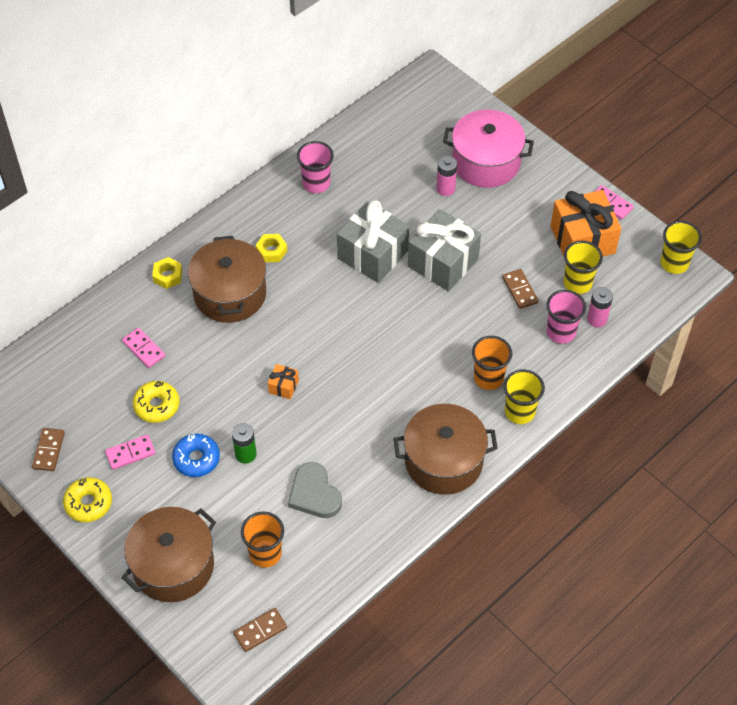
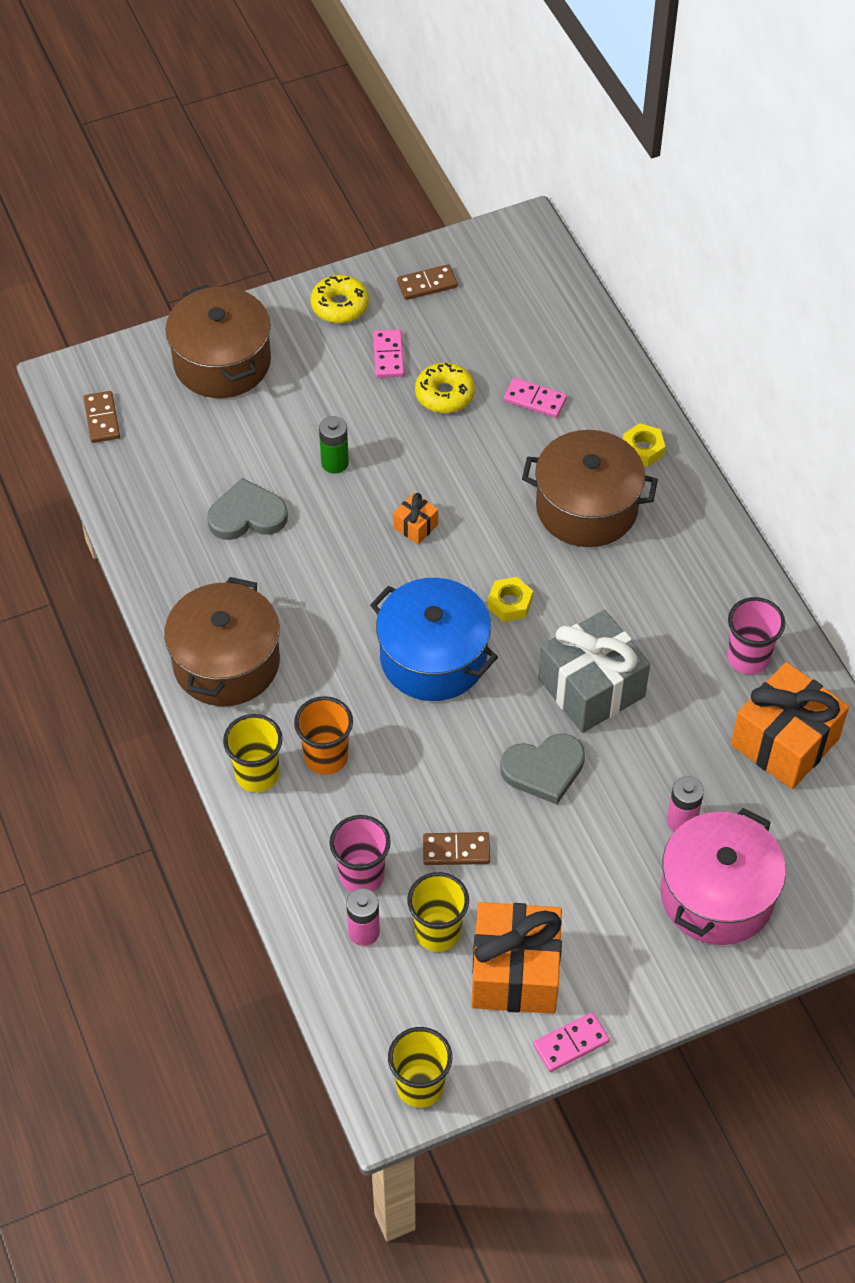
camera: 110 degrees right, 0 degrees up
brown domino [32,428,65,471] -> brown domino turned 45 degrees counterclockwise [397,264,458,300]
pink domino [122,328,165,368] -> pink domino turned 45 degrees clockwise [504,378,567,418]
blue donut [172,434,220,477] -> none
orange cup [241,511,284,568] -> none
yellow nut [256,234,287,262] -> yellow nut moved to [488,577,533,622]
grey gift [408,209,481,291] -> grey heart [500,733,585,805]
none -> blue pot [370,578,498,701]
none -> orange gift [731,662,849,789]

